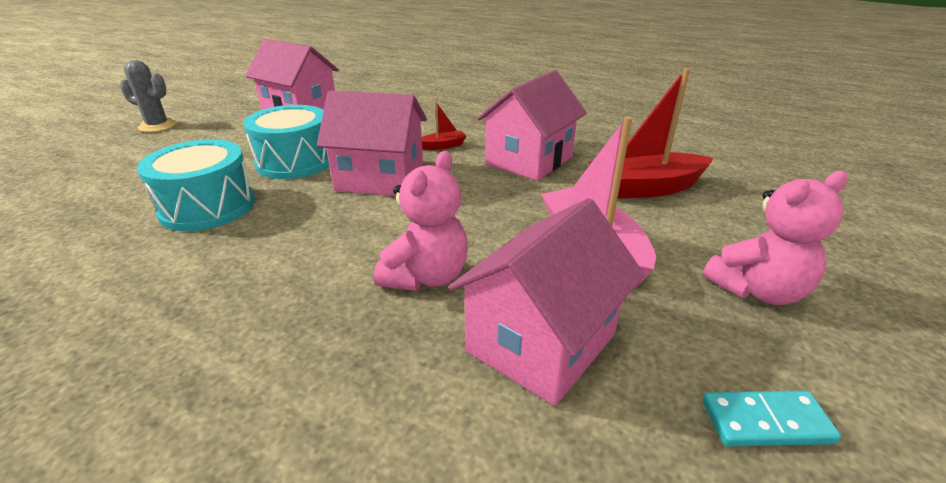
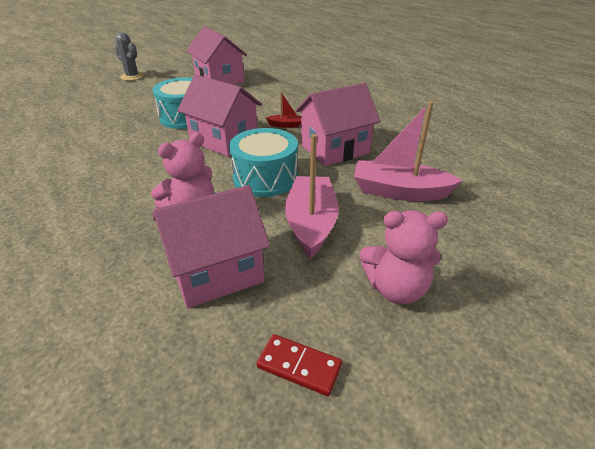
camera: 25 degrees right, 5 degrees up
turquoise drum [137,139,255,231] -> turquoise drum moved to [229,128,298,197]
red boat [589,68,713,199] -> pink boat [354,101,463,201]
turquoise domino [702,391,841,447] -> red domino [257,334,342,396]

